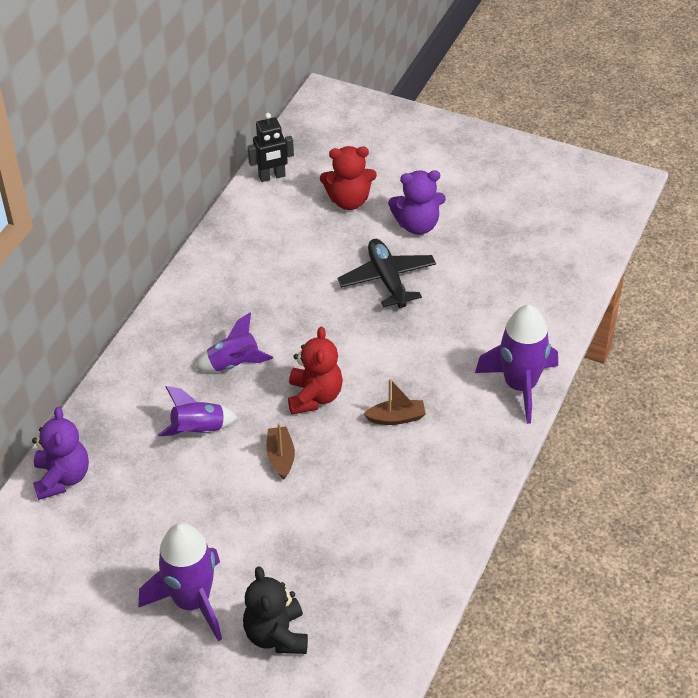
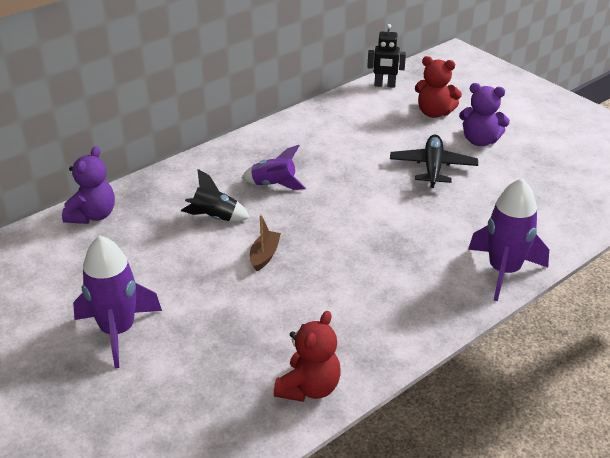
camera: 25 degrees right, 10 degrees down
purple rocket [157,386,238,437] -> black rocket [181,169,250,221]
black teddy bear [243,566,308,654] -> none
red teddy bear [288,327,343,414] -> red teddy bear moved to [274,311,341,402]
brown boat [364,379,426,425] -> none

